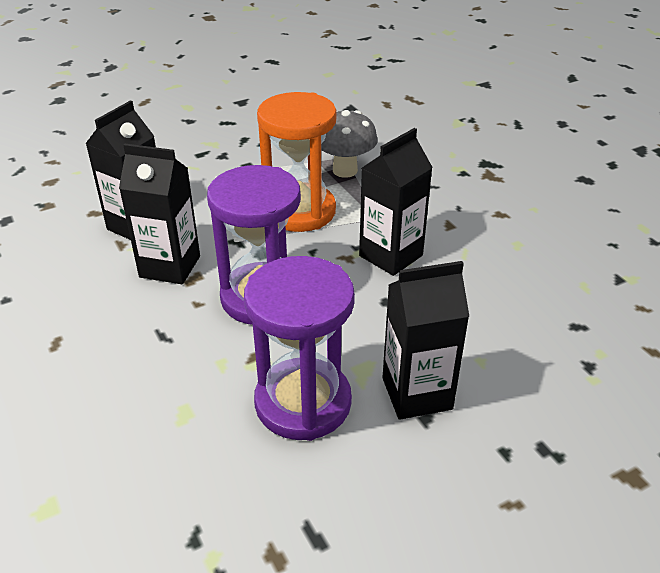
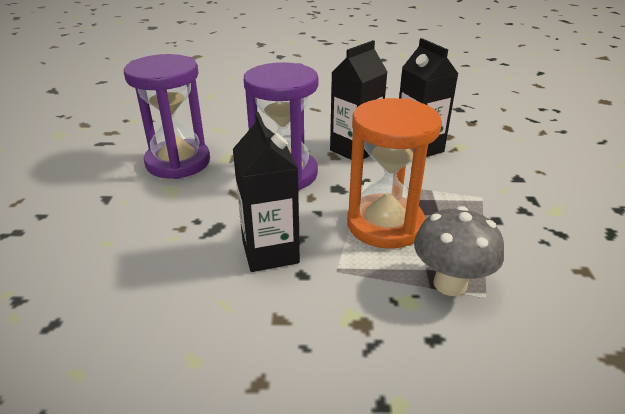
camera: 120 degrees right, 5 degrees down
black carton [382,261,469,420] -> none

